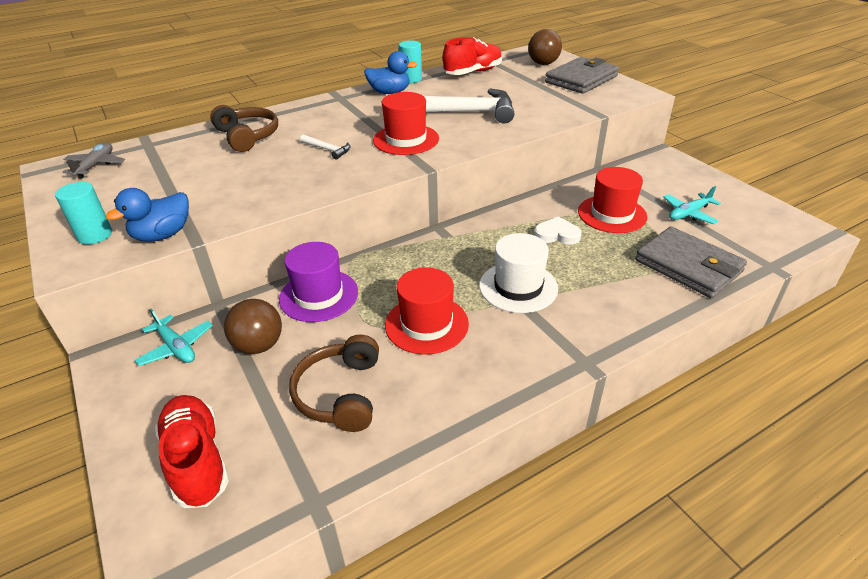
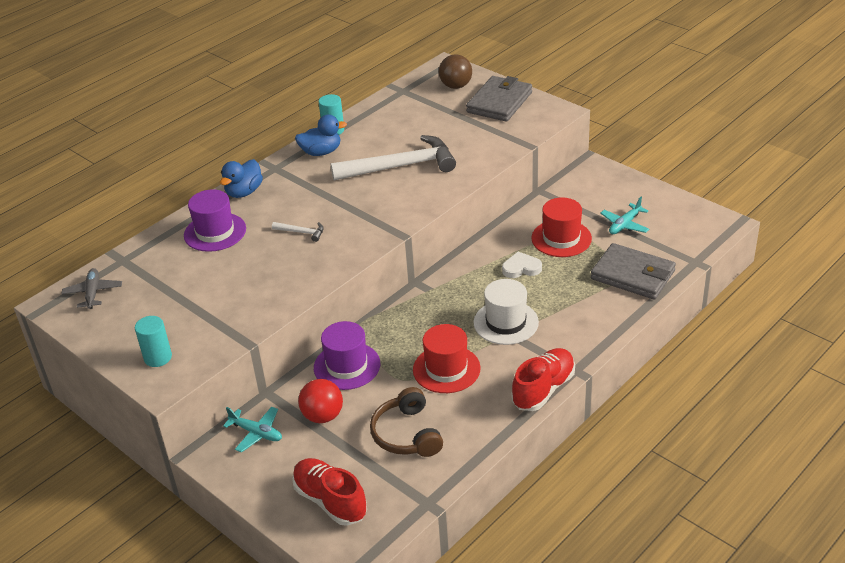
camera: 15 degrees left, 0 degrees up
blue duck [106,188,189,242] -> blue duck moved to [220,159,263,198]
brown headphones [210,105,278,152] -> purple hat [184,189,246,252]
brown ball [224,299,282,354] -> red ball [298,379,343,423]
red hat [373,92,439,155] -> none
red shoe [443,37,502,75] -> red shoe moved to [511,348,575,411]

